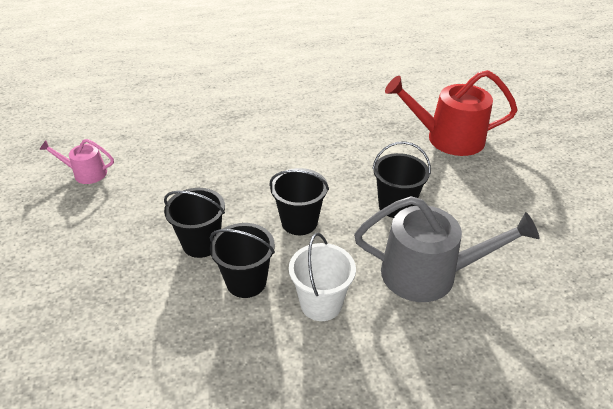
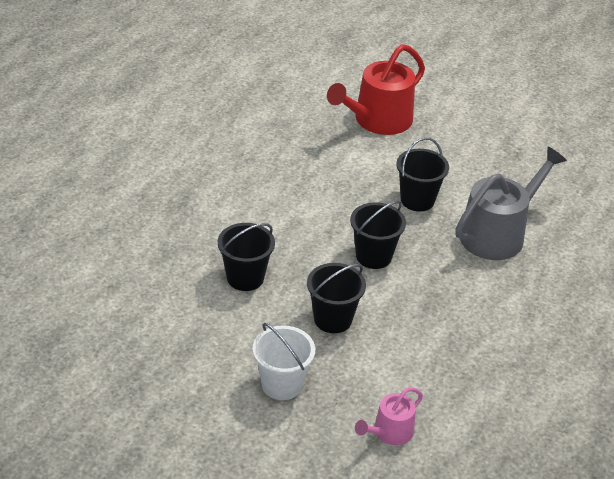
camera: 50 degrees left, 0 degrees up
pink watering can [39,139,114,184] -> pink watering can moved to [355,387,423,445]
black bucket [210,223,275,298] -> black bucket moved to [218,223,275,291]
white bucket [289,233,356,321] -> white bucket moved to [253,323,315,400]

